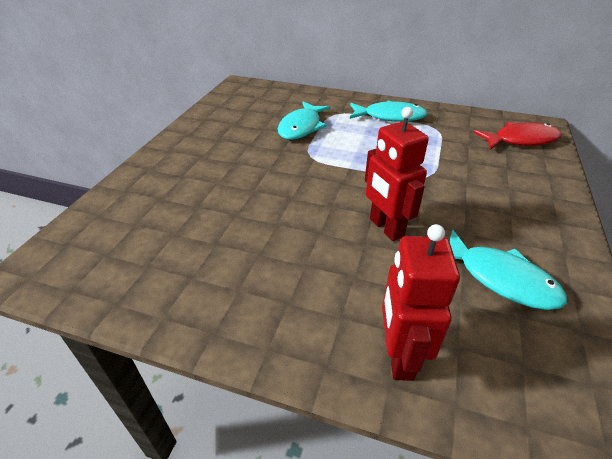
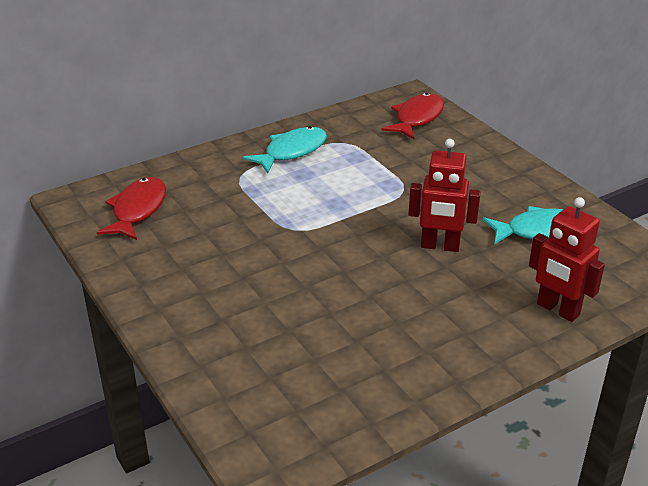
camera: 50 degrees left, 5 degrees down
turquoise fish [278,101,331,140] -> none
none -> red fish [97,177,166,240]

